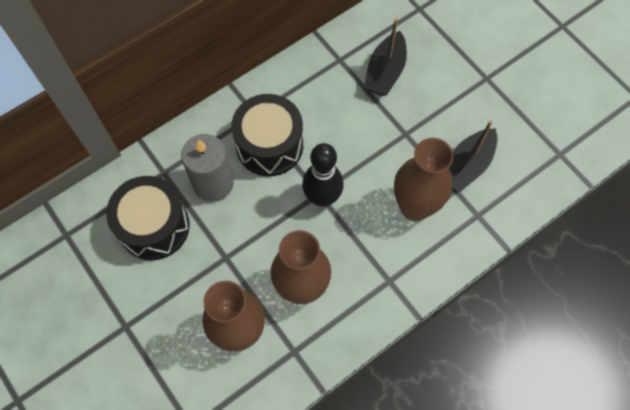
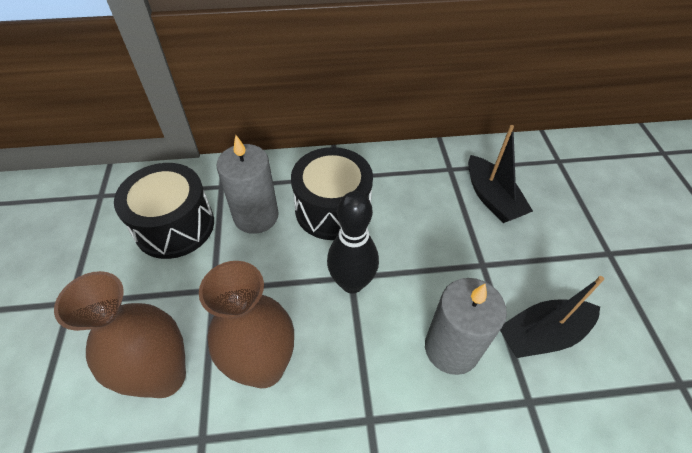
camera: 30 degrees right, 15 degrees down
black boat [364,18,407,96] -> black boat turned 75 degrees counterclockwise [468,125,533,223]
brown vase [394,138,454,221] -> grey candle [425,278,507,375]

